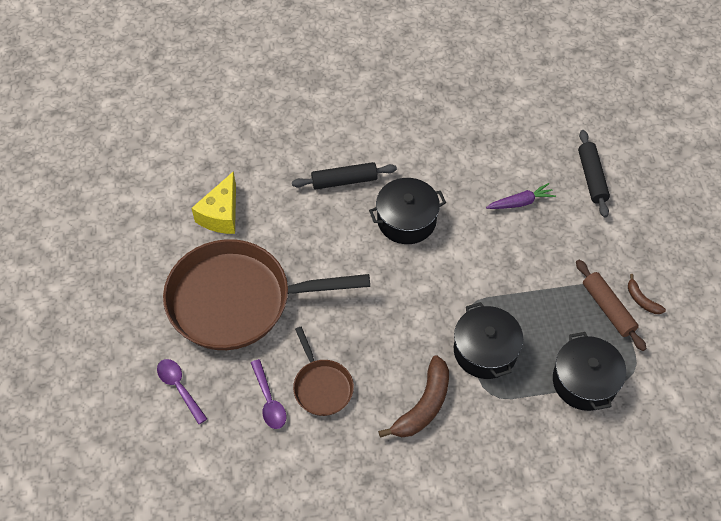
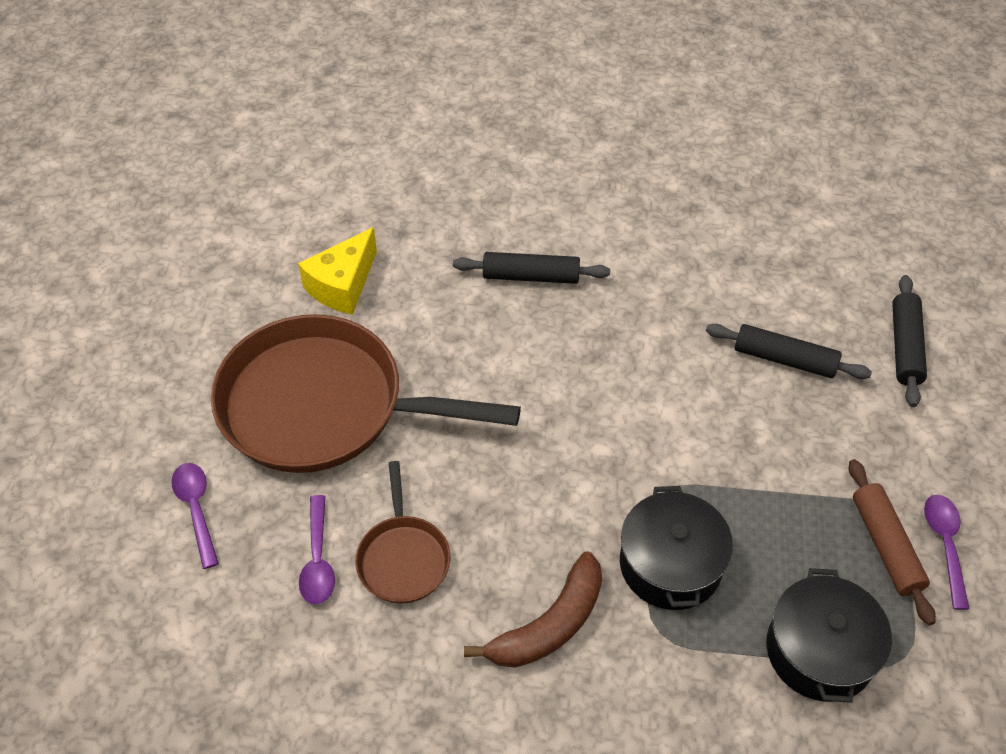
camera: 15 degrees right, 5 degrees down
black pot [369,178,446,244] -> none
purple carrot [486,183,556,209] -> black rolling pin [706,324,872,379]
brown banana [628,274,666,314] -> purple spoon [924,495,969,610]

